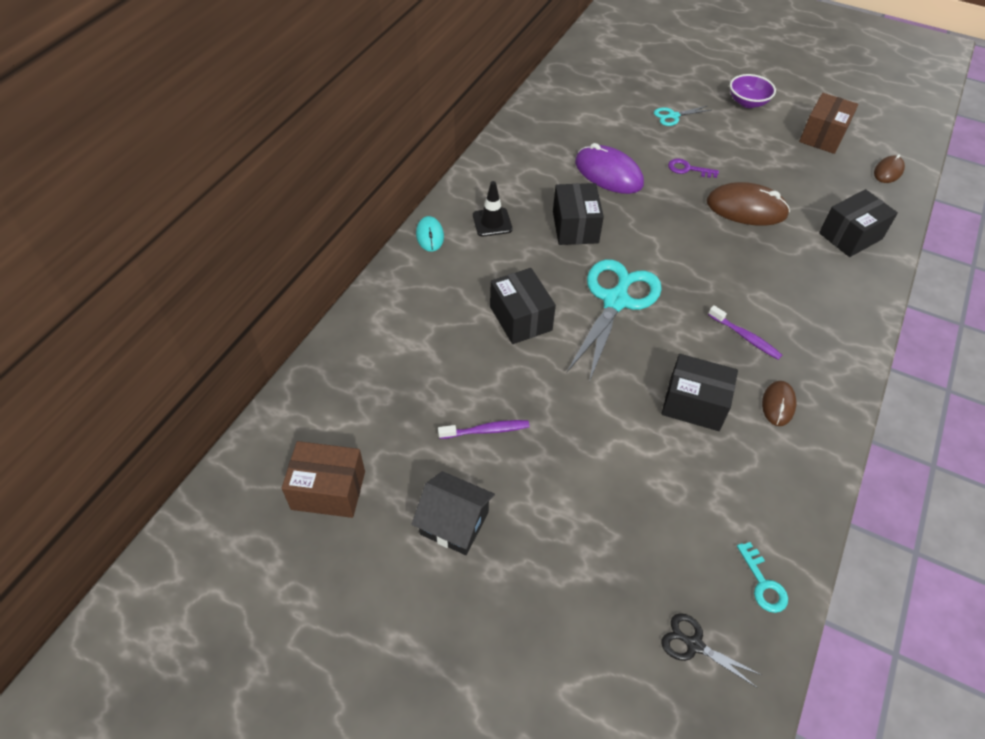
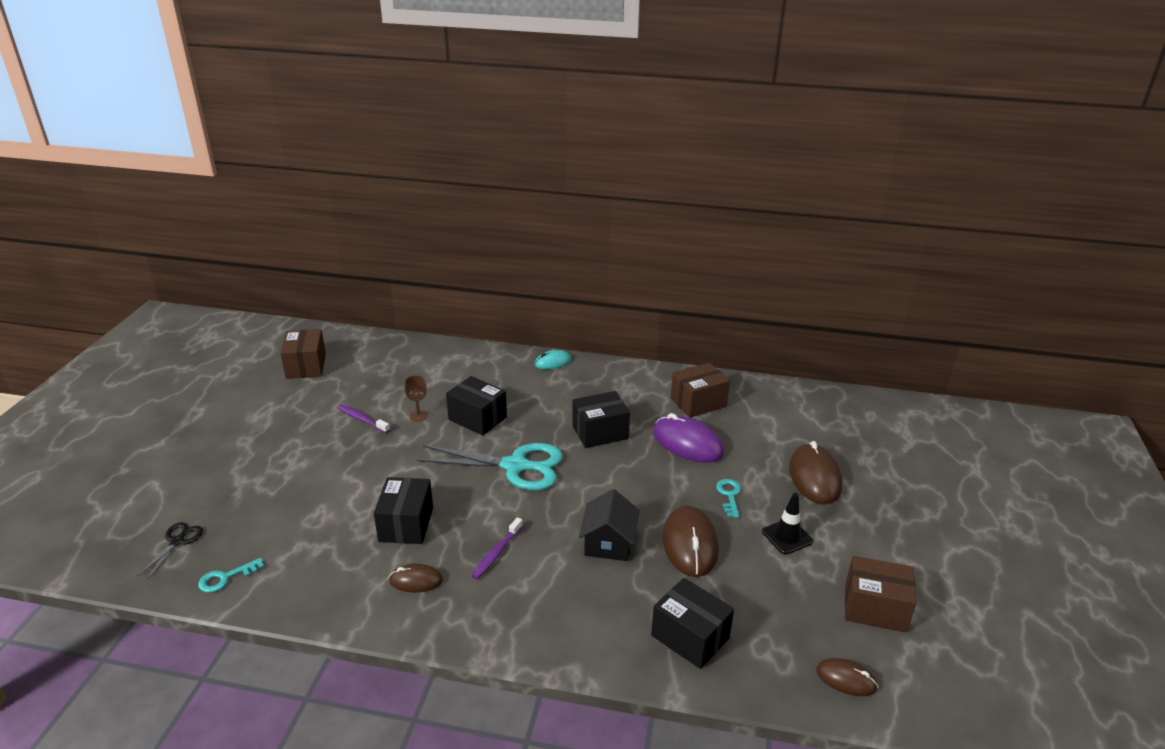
camera: 75 degrees right, 20 degrees down
black house [412,471,495,555] -> black house moved to [579,489,639,561]
purple toothbrush [438,420,530,439] -> purple toothbrush turned 150 degrees clockwise [337,404,390,433]
black traffic cone [473,181,512,237] -> black traffic cone moved to [762,493,813,555]
black box [490,268,556,344] -> black box turned 75 degrees clockwise [446,376,507,436]
purple mouse [575,143,644,194] -> purple mouse turned 75 degrees counterclockwise [653,413,724,463]
turquoise scissors [654,106,711,126] -> brown mouse [789,441,843,504]
purple key [668,158,719,178] -> turquoise key [716,479,741,518]
purple bowl [730,74,776,108] -> none
none -> brown goblet [404,375,428,422]
none -> brown box [671,362,730,418]

